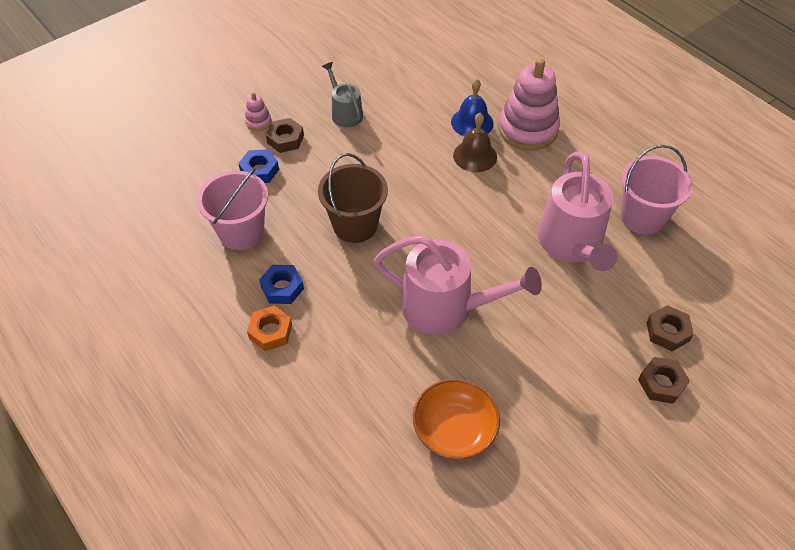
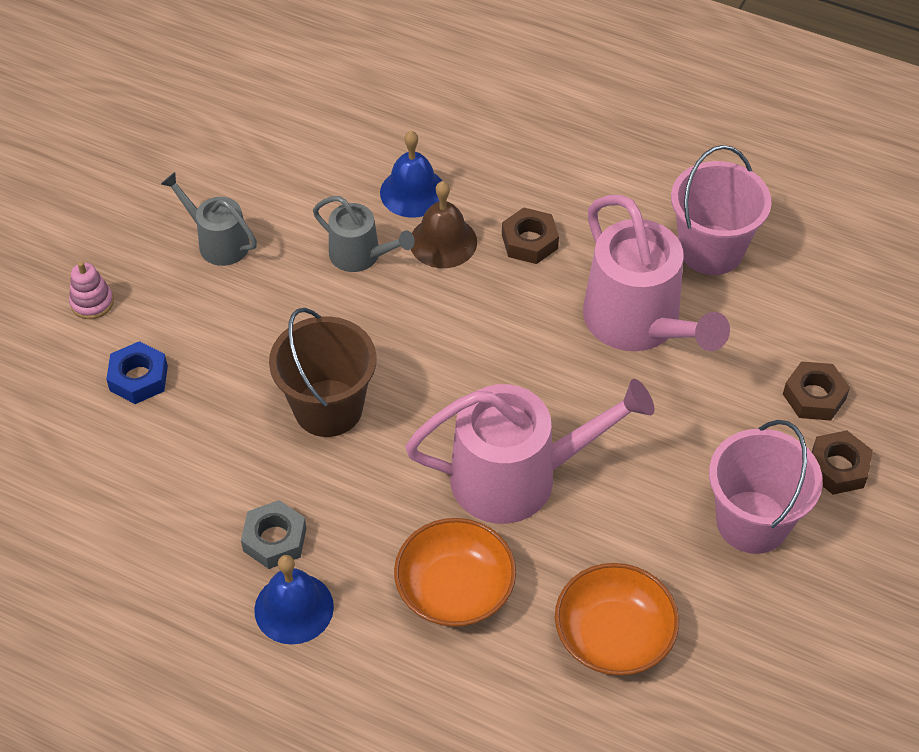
camera: 25 degrees left, 0 degrees up
pink bucket [197,168,268,250] -> pink bucket moved to [709,420,823,554]
orange nut [247,306,292,351] -> blue bell [254,555,334,645]
blue nut [259,265,304,304] -> grey nut [241,500,306,569]
brown nut [266,118,304,153] -> brown nut moved to [502,208,559,264]
pink stacking toy [498,58,560,150] -> none
none -> grey watering can [313,196,415,272]
none -> orange bowl [394,518,516,627]

